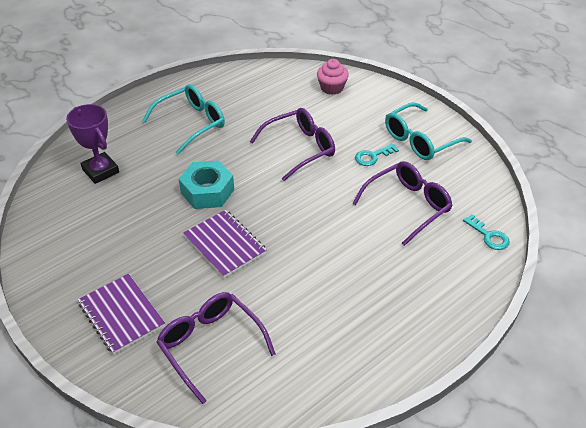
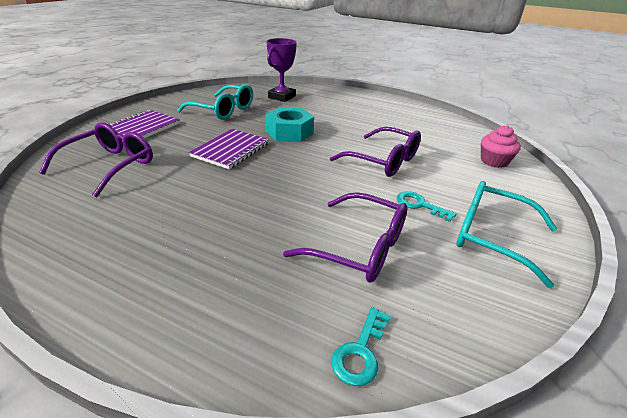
camera: 65 degrees right, 10 degrees down
turquoise glasses [142,84,225,155] -> turquoise glasses moved to [177,84,253,120]

